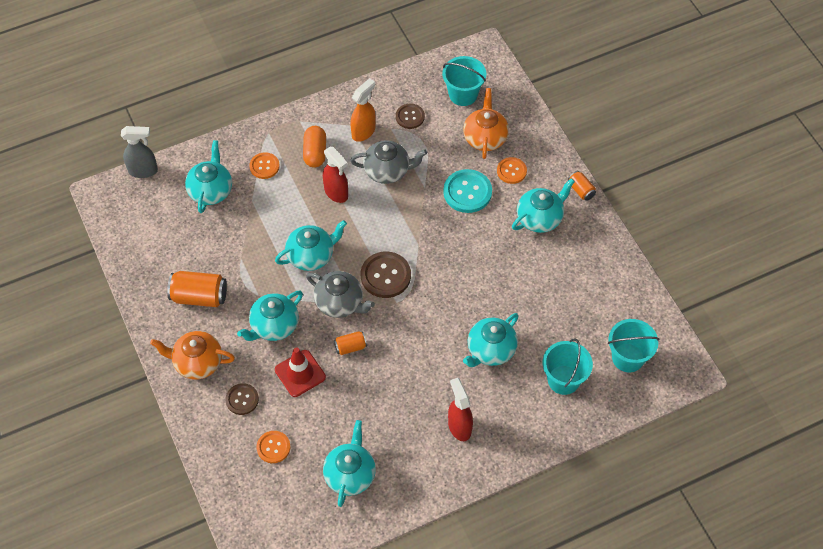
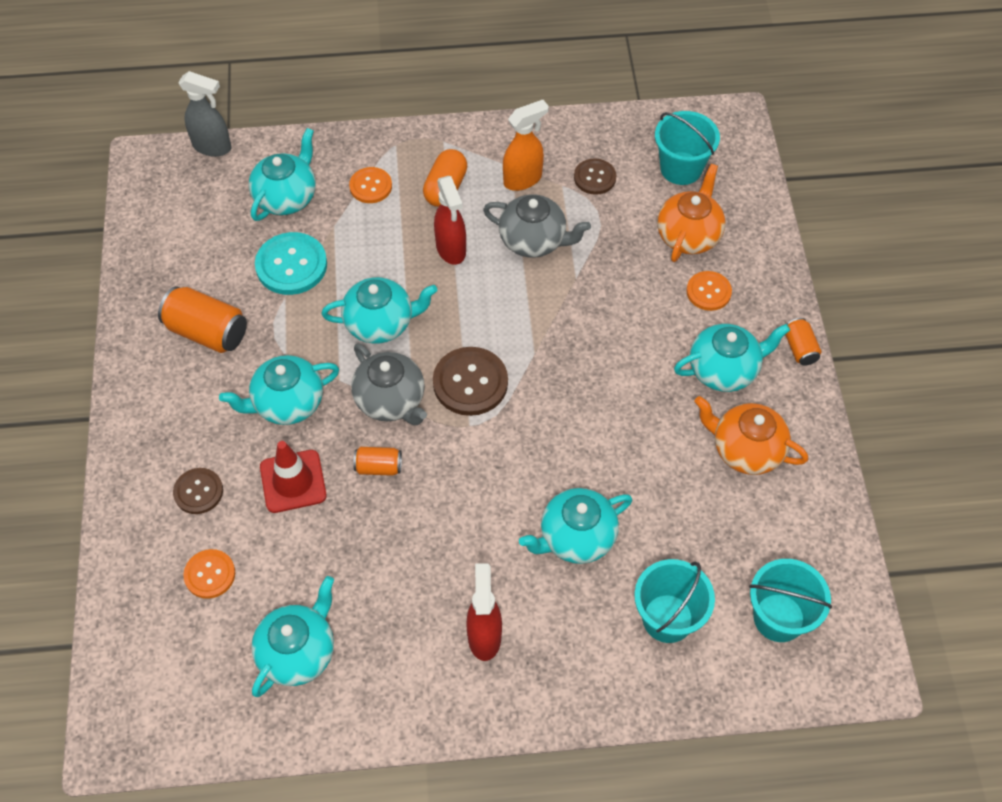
camera: 20 degrees right, 0 degrees up
orange teapot [150,331,235,380] -> orange teapot moved to [695,396,808,475]
turquoise button [443,169,492,213] -> turquoise button moved to [255,232,327,295]

